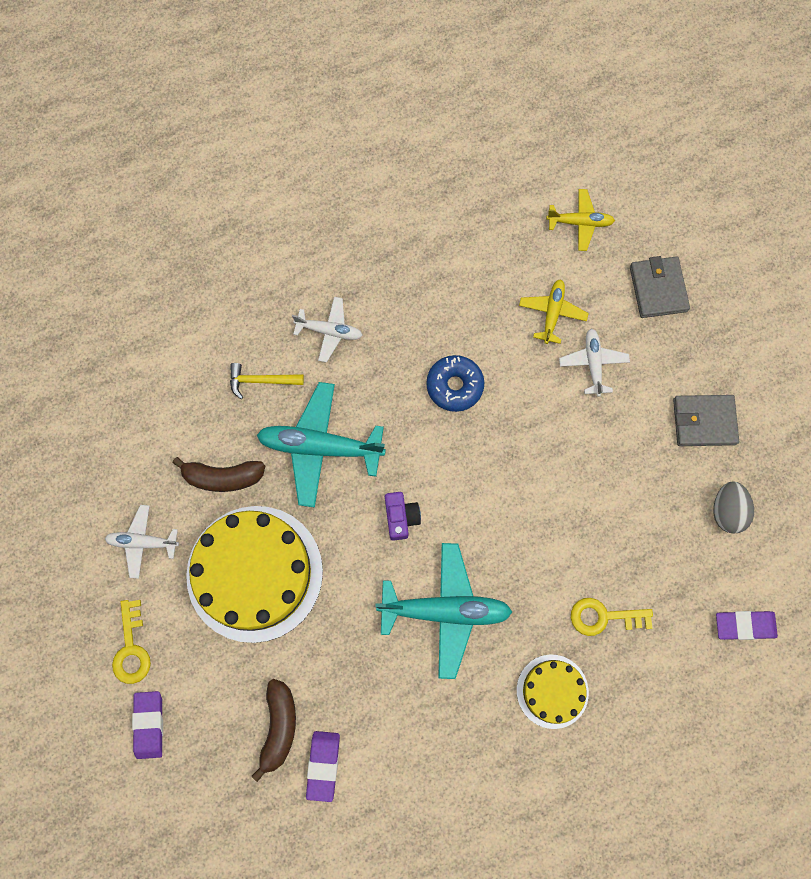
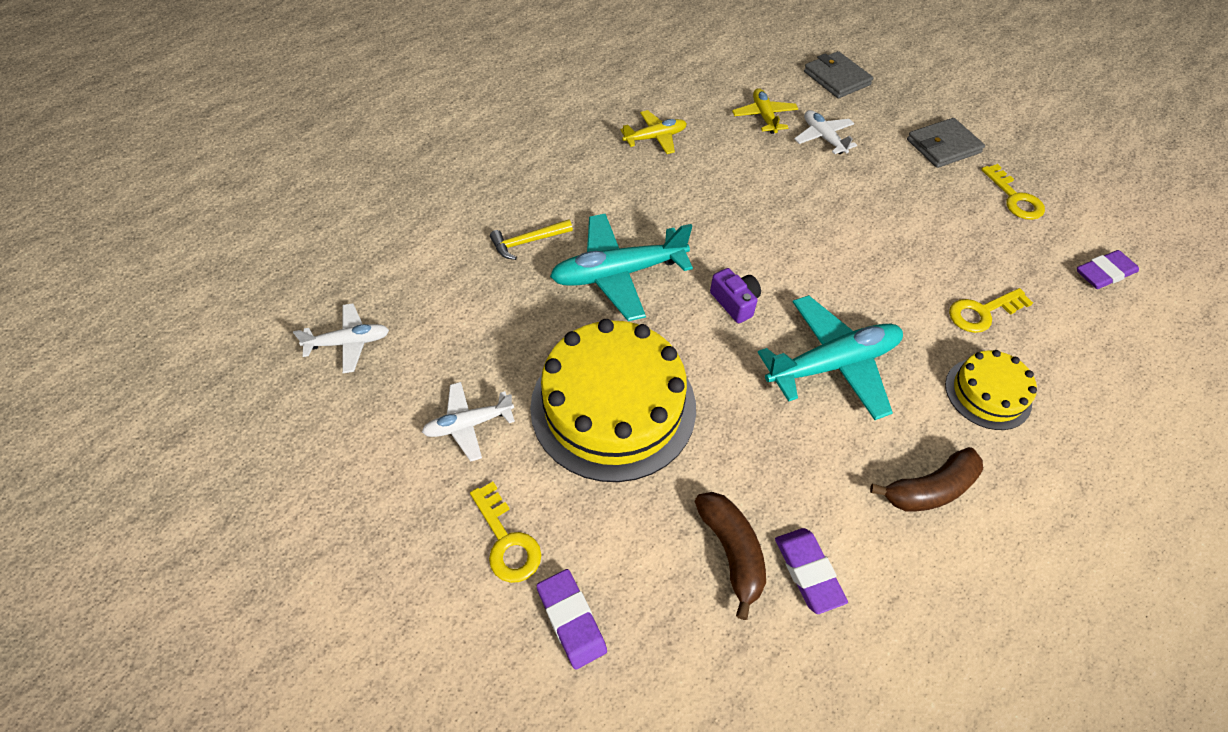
camera: 25 degrees left, 20 degrees down
brown banana [173,457,265,492] -> brown banana moved to [870,447,983,511]
white plane [292,297,363,363] -> white plane moved to [293,303,389,373]
blue donut [426,355,484,412] -> none
yellow plane [546,189,615,251] -> yellow plane moved to [620,110,687,154]
grey egg [713,481,754,534] -> yellow key [981,164,1045,220]

